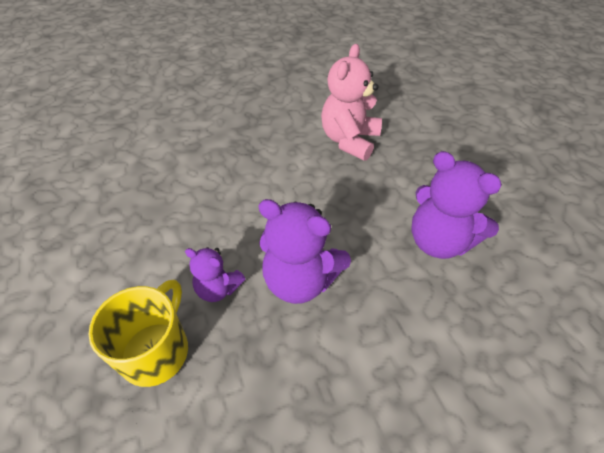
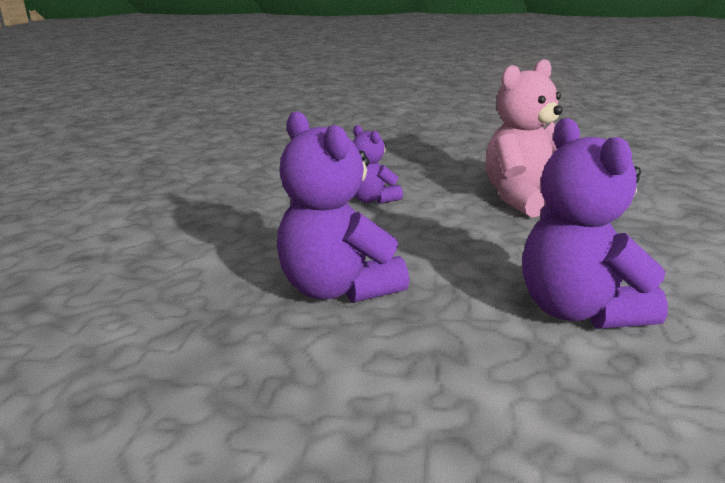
camera: 30 degrees right, 25 degrees down
yellow mug [88,280,188,387] -> none
purple teddy bear [185,247,246,302] -> purple teddy bear moved to [353,125,403,204]

